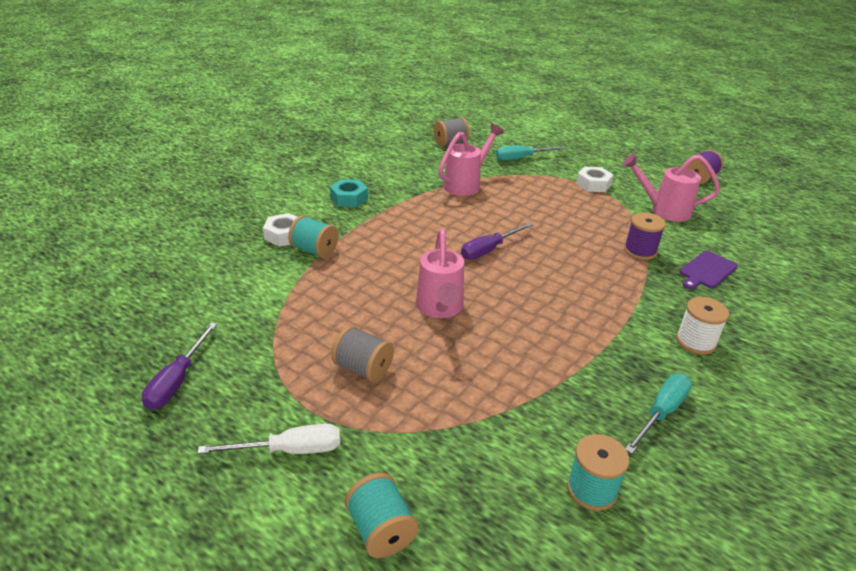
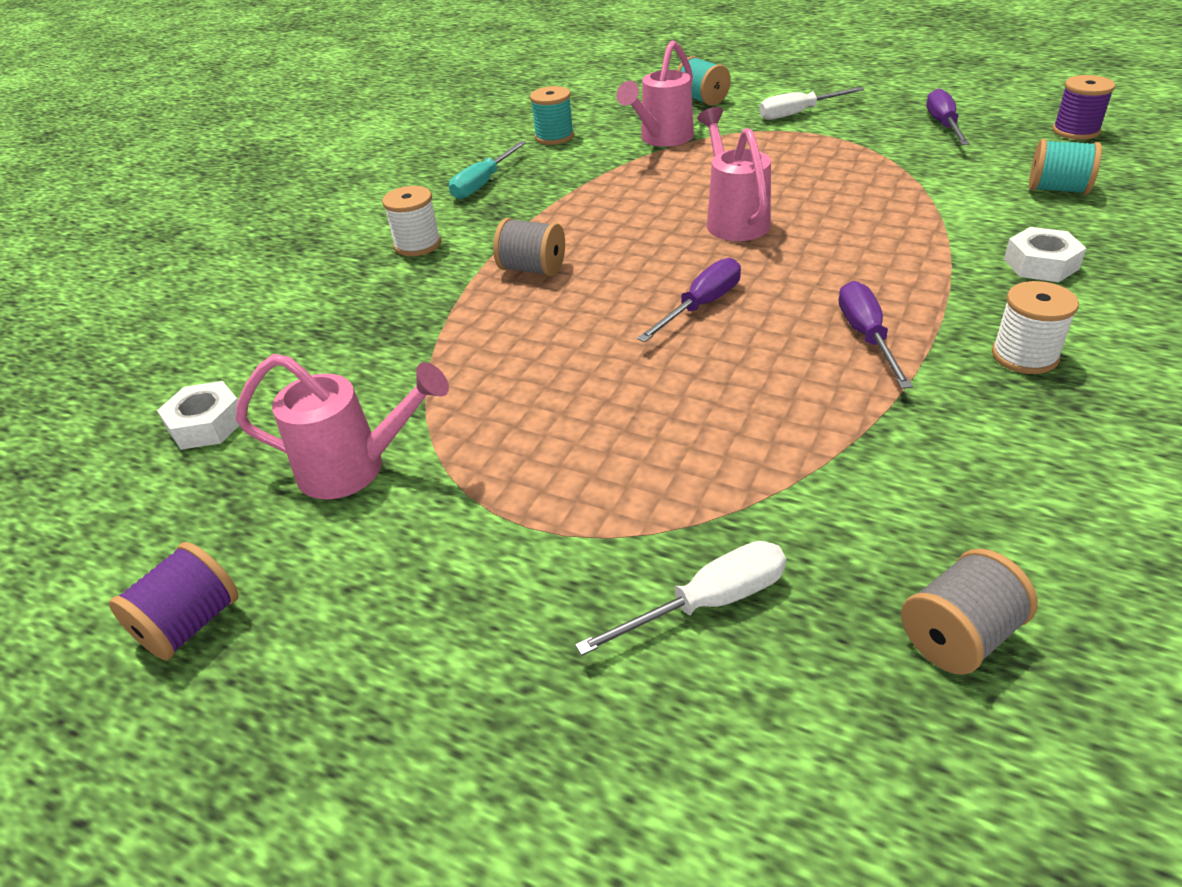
camera: 175 degrees right, 5 degrees up
turquoise spool [288,215,338,258] -> turquoise spool moved to [1029,139,1102,194]
turquoise nut [330,179,368,207] -> white spool [992,281,1079,374]
grey spool [331,326,394,382] -> grey spool moved to [493,218,565,276]
pink watering can [438,124,504,196] -> pink watering can moved to [616,40,694,147]
turquoise screwdriver [496,145,566,161] -> white screwdriver [575,541,786,656]
white nut [576,167,613,192] -> white nut moved to [157,381,239,450]
purple spool [624,213,666,260] -> purple spool moved to [1053,75,1115,140]
purple cutting board [680,251,738,289] -> none
none -> purple screwdriver [839,281,913,389]

